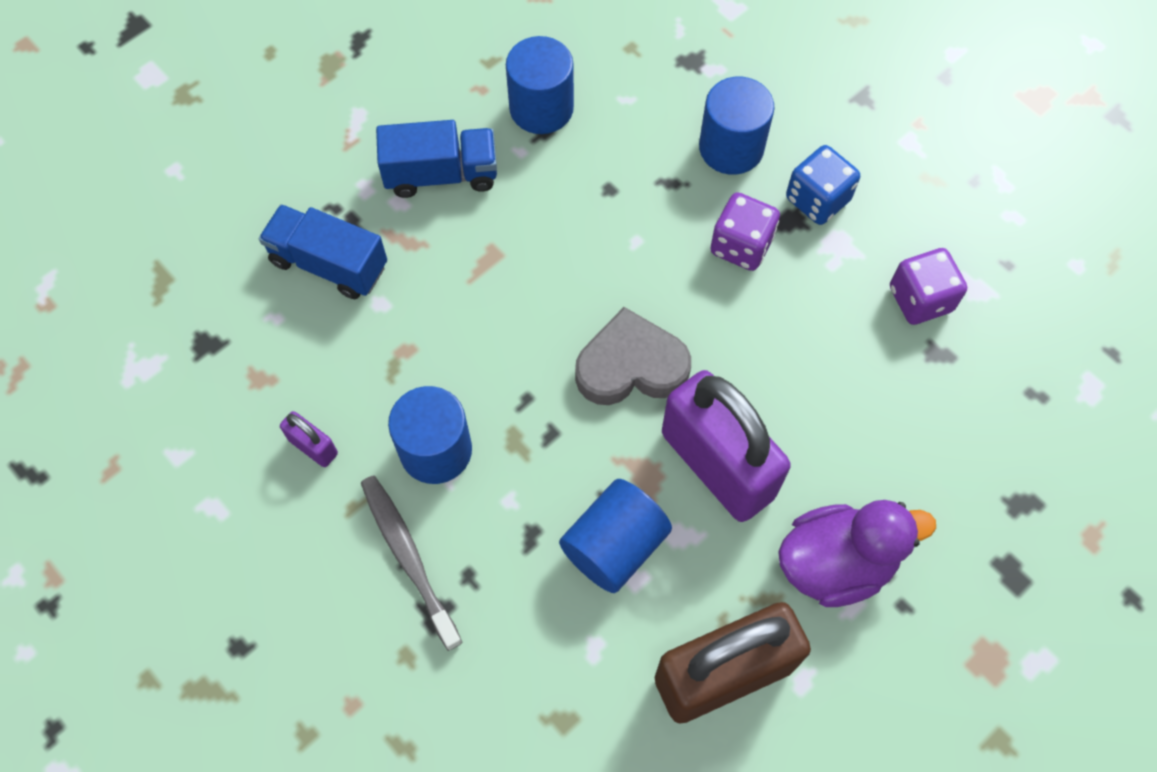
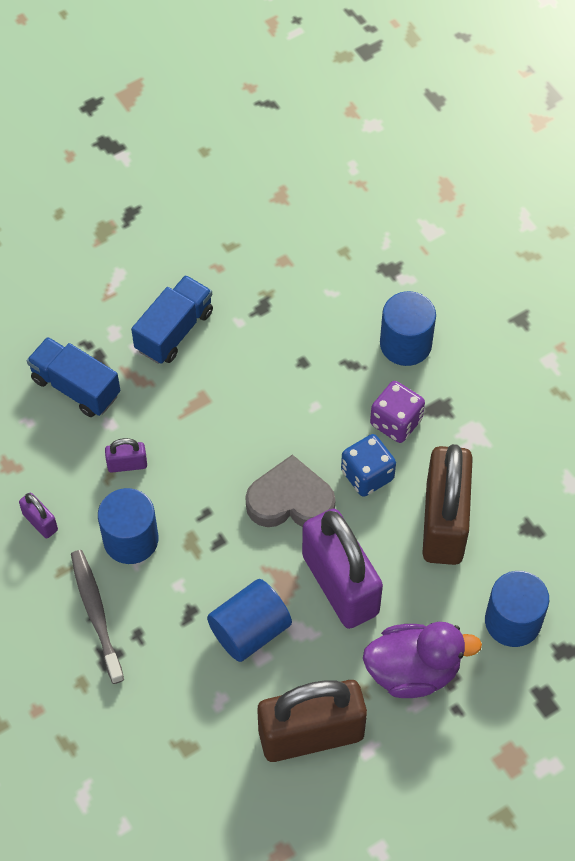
camera: 10 degrees right, 5 degrees down
blue truck [376,120,497,198] -> blue truck turned 60 degrees counterclockwise [131,275,213,364]
blue cylinder [506,36,574,134] -> blue cylinder moved to [485,571,549,647]
blue dice [786,145,860,225] -> blue dice moved to [341,434,396,497]
purple dice [890,248,967,325] -> none
none -> purple padlock [105,438,147,473]
none -> brown padlock [422,444,473,565]

